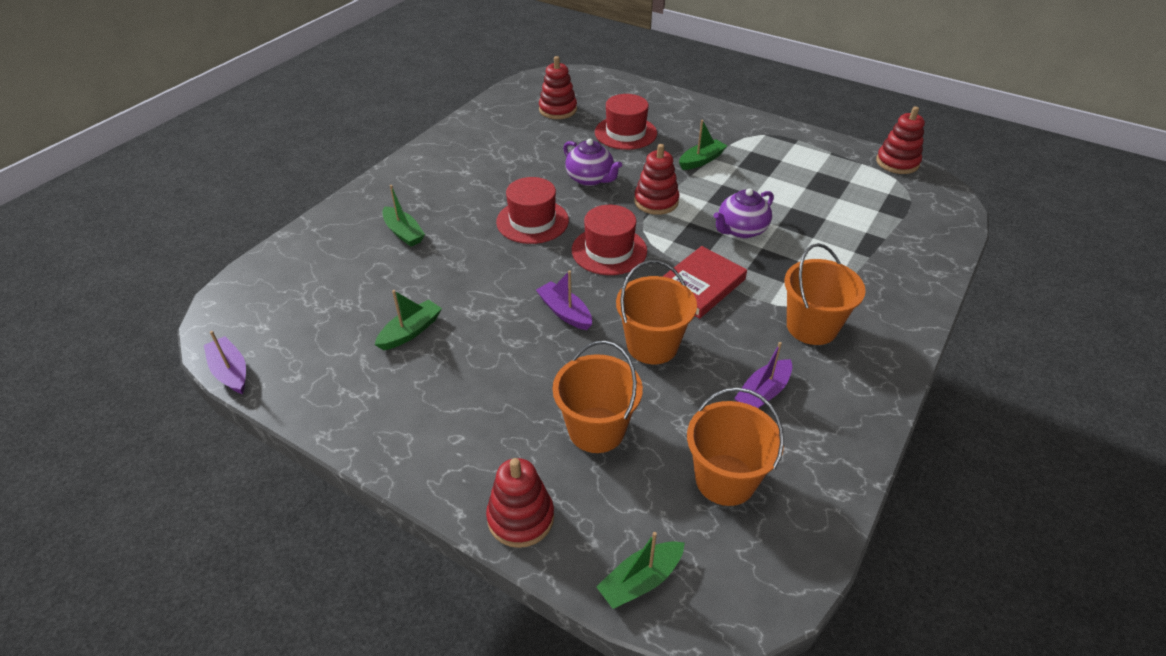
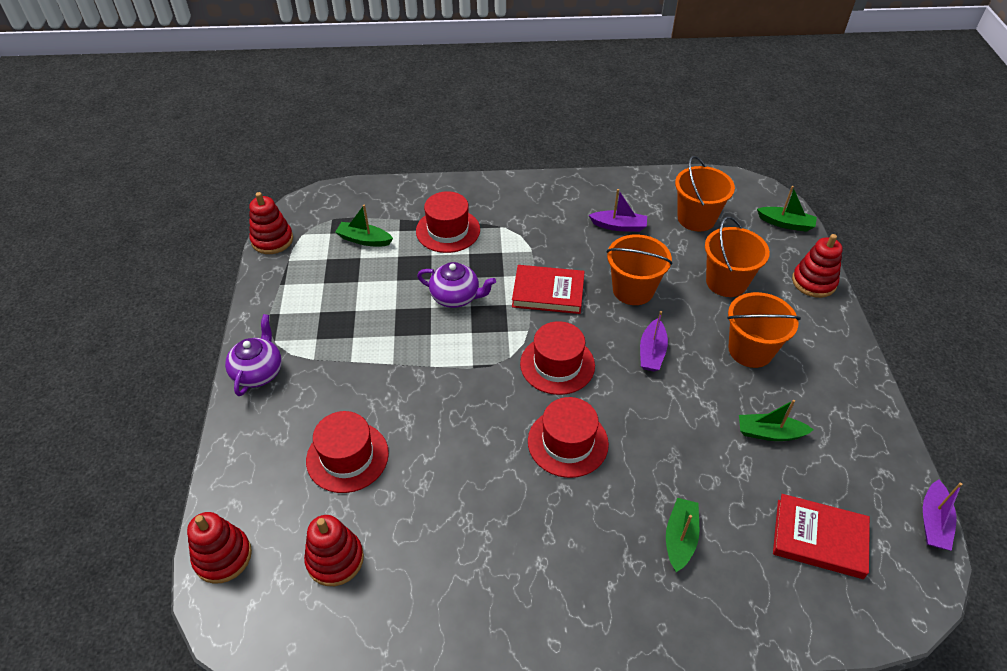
camera: 125 degrees left, 5 degrees up
purple teapot [563,139,622,186] -> purple teapot moved to [225,314,282,396]
red stacking toy [634,144,679,215] -> red stacking toy moved to [187,512,252,584]
green boat [679,120,727,170] -> green boat moved to [335,205,393,246]
orange bucket [784,243,866,345] -> orange bucket moved to [727,292,801,368]
none -> red hat [416,191,480,253]
none -> red book [773,494,870,579]

